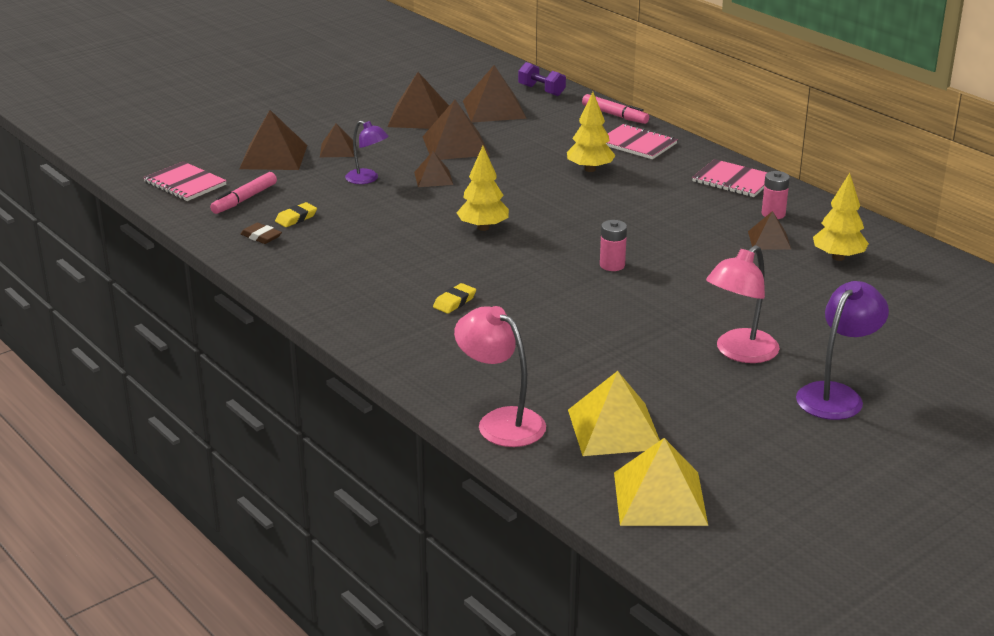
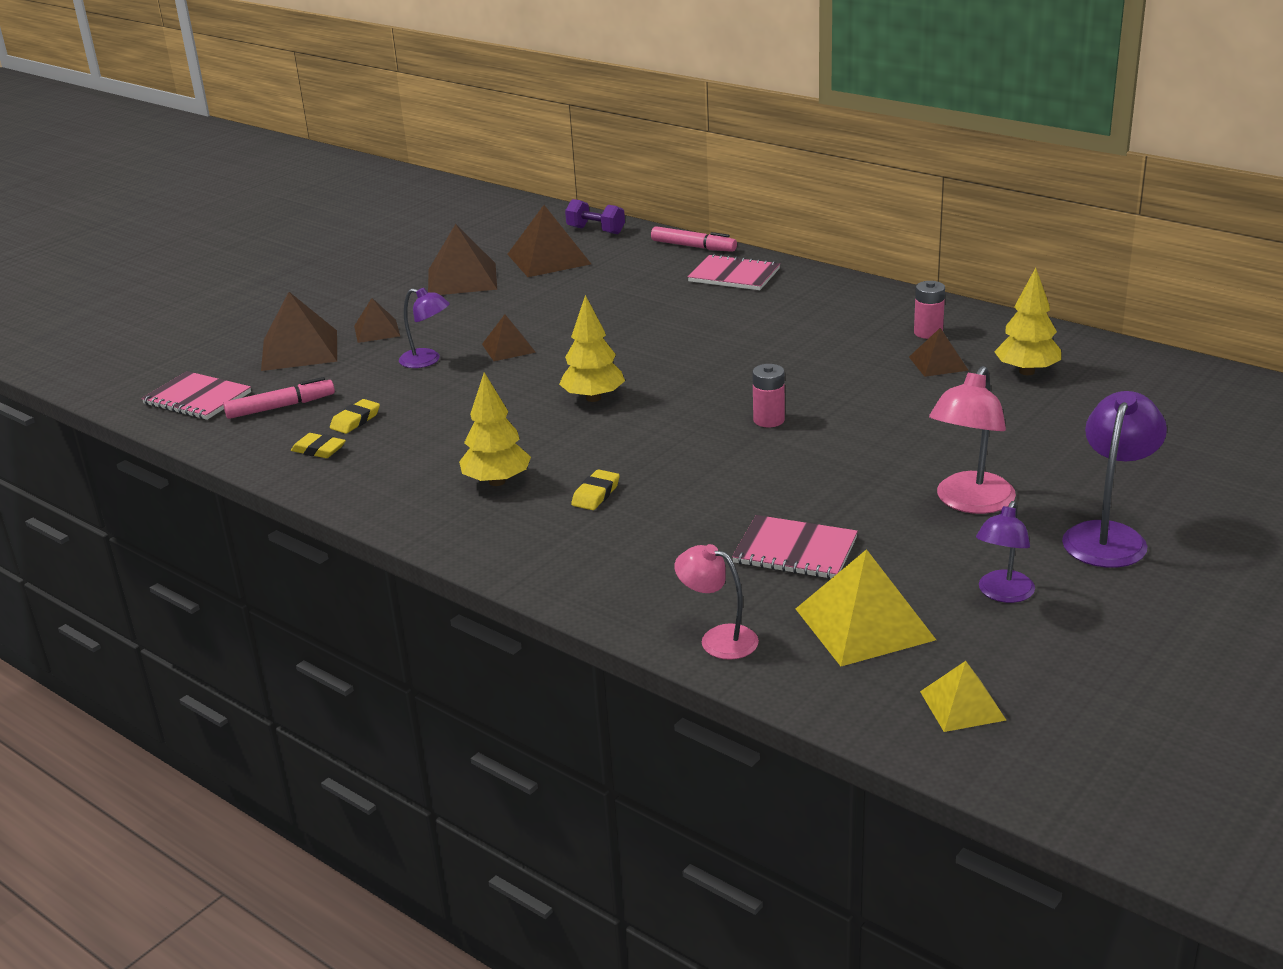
camera: 10 degrees left, 0 degrees up
pink marker [210,172,277,214] -> pink marker turned 135 degrees counterclockwise [223,377,335,419]
brown eraser [241,223,282,244] -> yellow eraser [291,433,346,458]
brown pyramid [423,100,490,160] -> none
pink lamp [454,306,546,447] -> pink lamp [674,544,759,660], size x0.65
yellow tree [567,92,616,172] -> yellow tree moved to [459,372,531,486]
yellow pyramid [614,438,708,526] -> yellow pyramid [920,661,1006,732], size x0.58
pink notebook [692,159,768,197] -> pink notebook moved to [732,515,858,579]
none -> purple lamp [976,501,1035,603]

